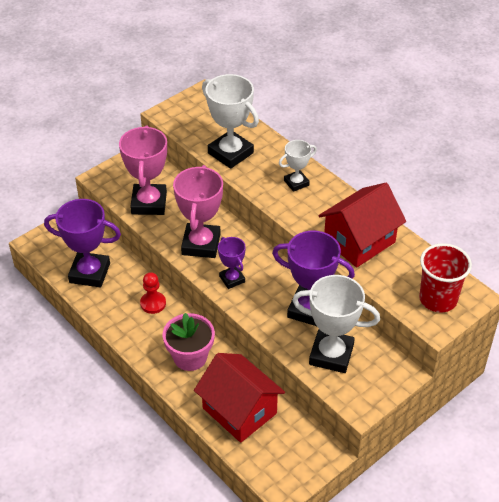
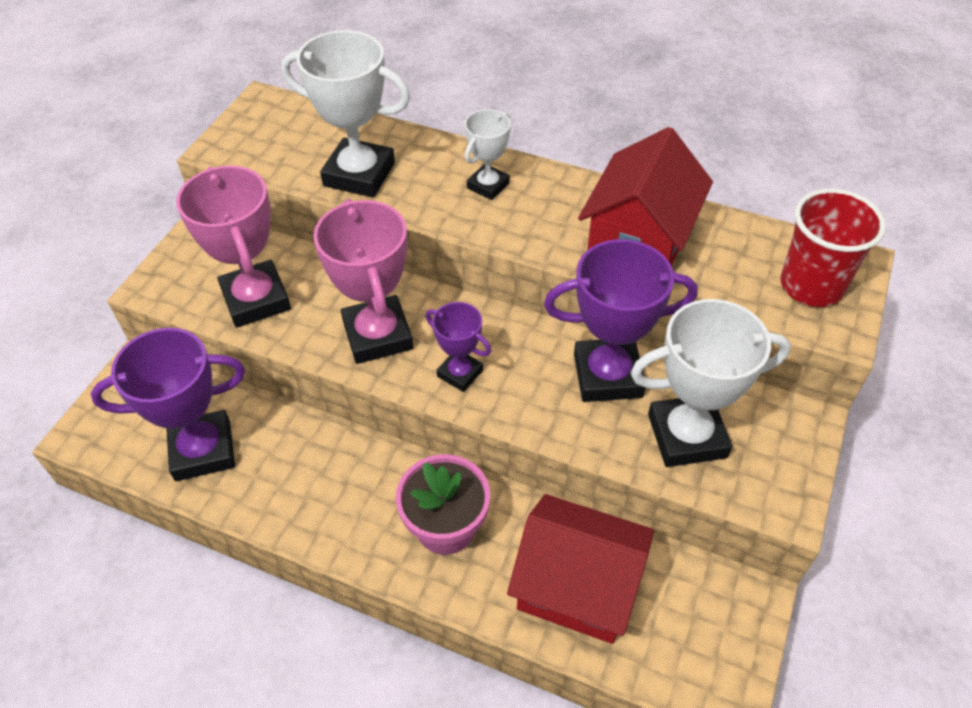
camera: 25 degrees left, 5 degrees up
red pawn [140,272,166,314] -> none

